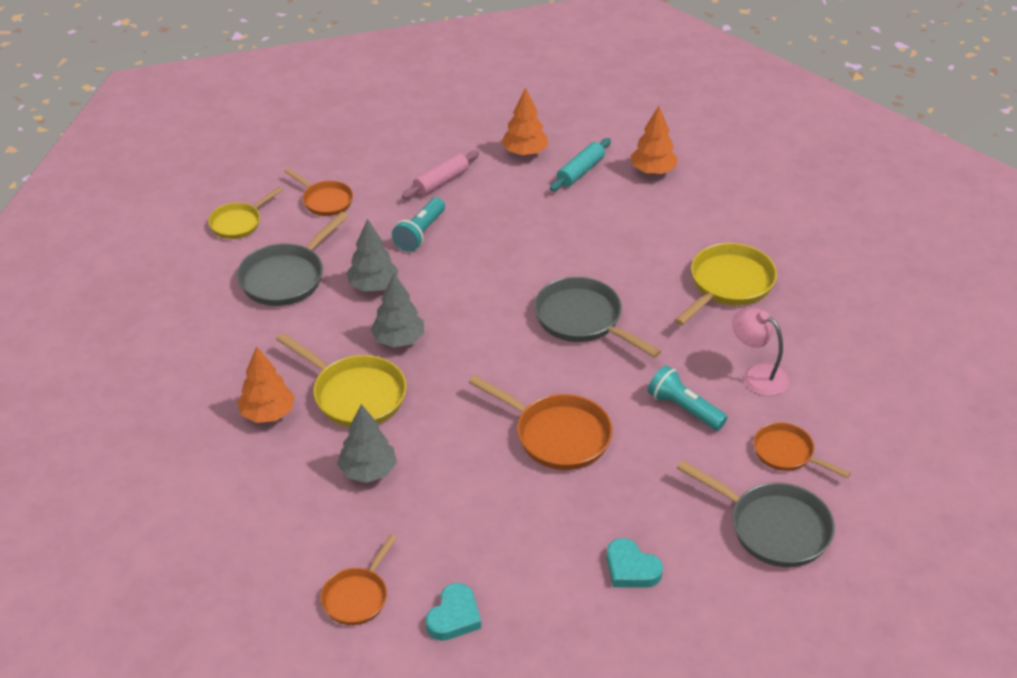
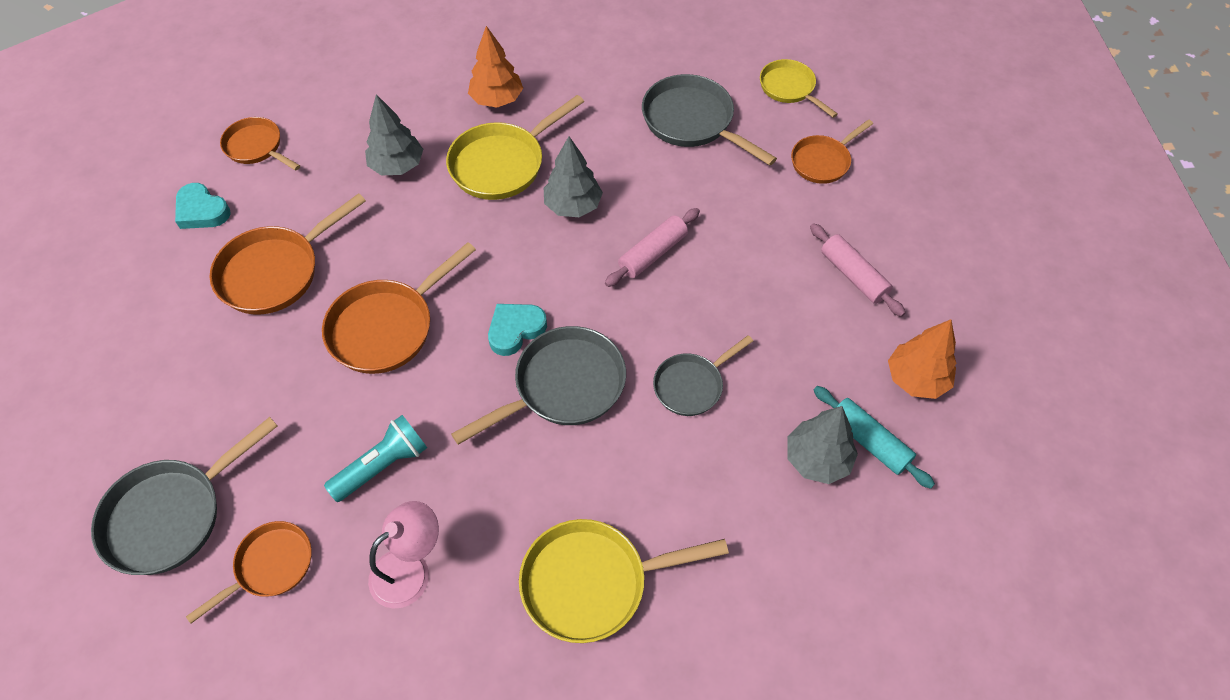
camera: 100 degrees right, 15 degrees up
grey tree [346,219,398,291] -> grey tree moved to [787,406,858,484]
turquoise flashlight [392,198,445,252] -> none
turquoise heart [606,538,663,587] -> turquoise heart moved to [488,304,547,356]
orange tree [631,106,678,175] -> none
yellow pan [674,243,777,326] -> yellow pan turned 120 degrees clockwise [519,519,729,643]
none -> orange pan [210,193,366,315]
none -> pink rolling pin [605,208,700,287]
none -> grey pan [653,335,753,416]

